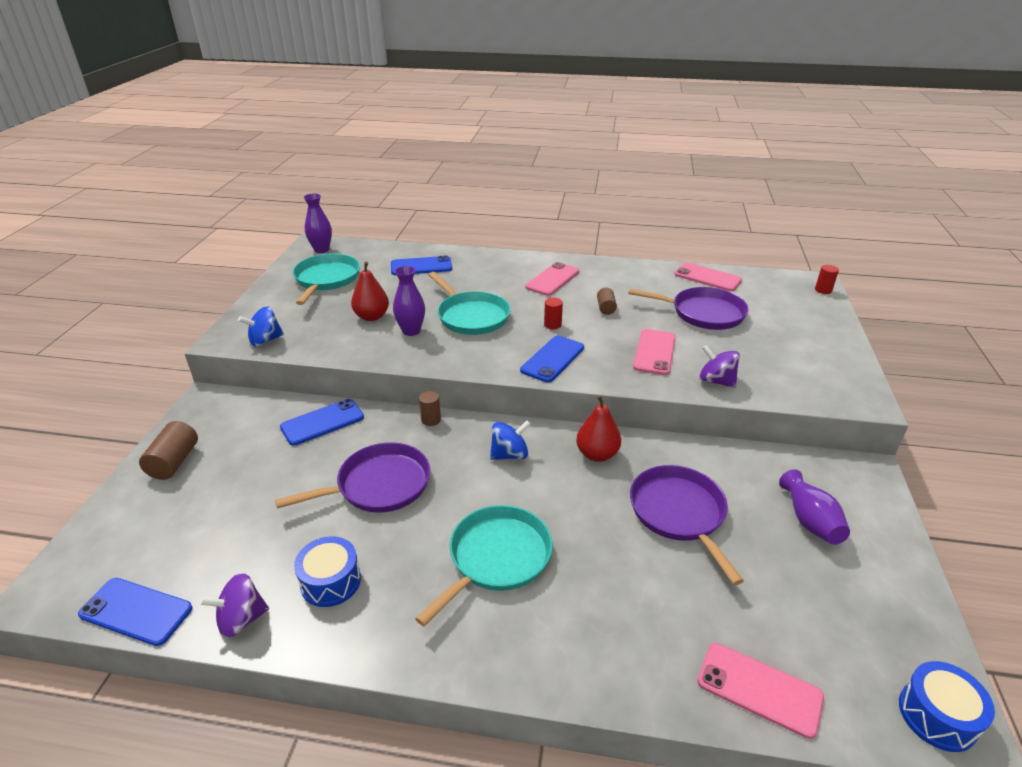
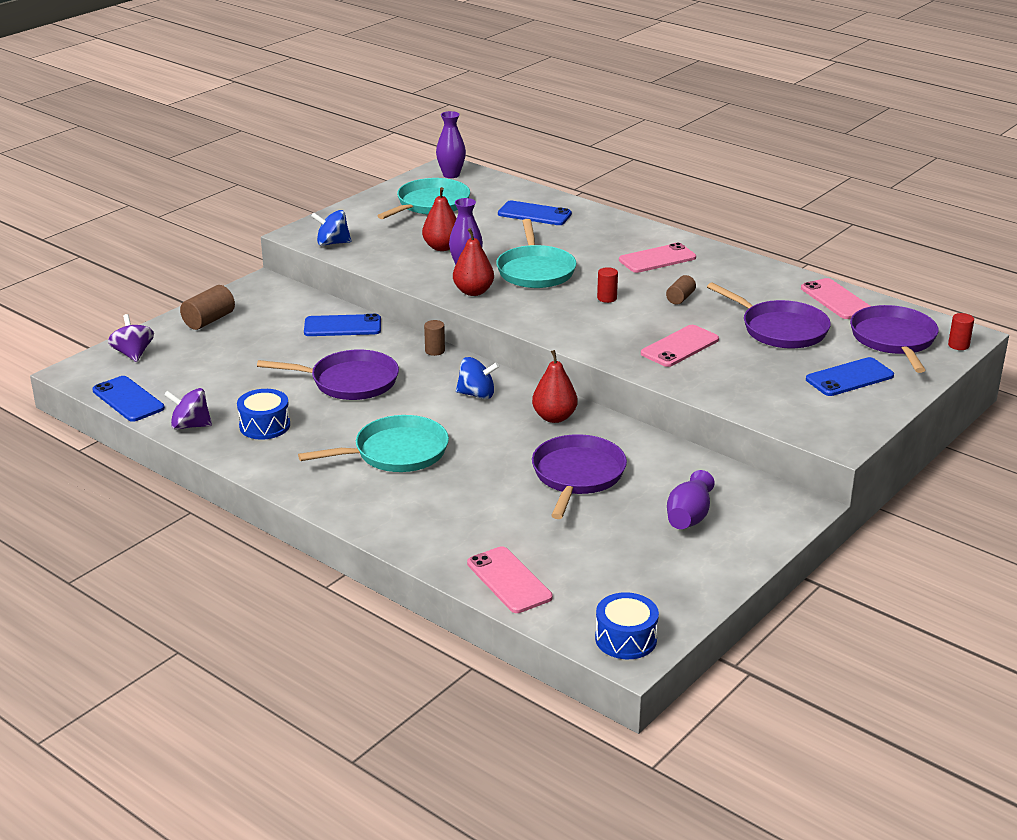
camera: 30 degrees right, 5 degrees down
blue phone [520,336,584,383] -> blue phone moved to [806,357,894,396]
purple spinning top [700,345,740,388] -> purple spinning top moved to [108,314,154,362]
none -> red pear [453,228,494,296]
none -> purple pan [850,305,939,373]

